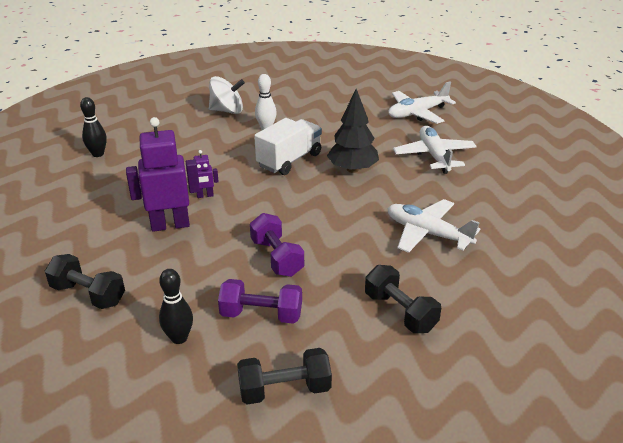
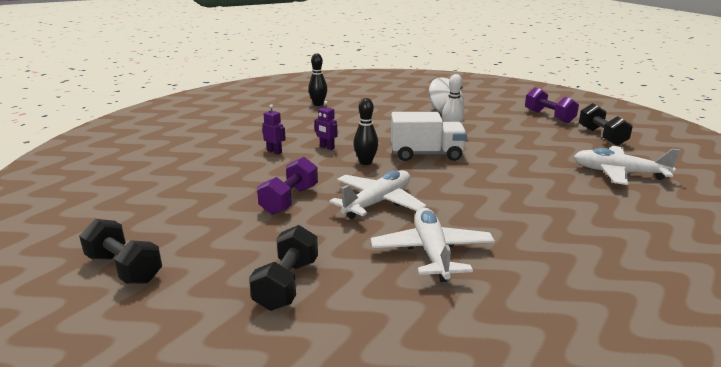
camera: 50 degrees right, 10 degrees down
black dumbbell [45,254,125,309] -> black dumbbell moved to [579,103,633,146]
purple robot [126,117,200,232] -> purple robot [262,104,286,154], size x0.47
black bowling pin [159,269,193,344] -> black bowling pin moved to [353,98,378,165]
purple dumbbell [218,279,302,324] -> purple dumbbell moved to [525,87,579,123]
black tree [327,89,379,173] -> none
white plane [393,126,477,174] -> white plane moved to [330,170,427,219]

